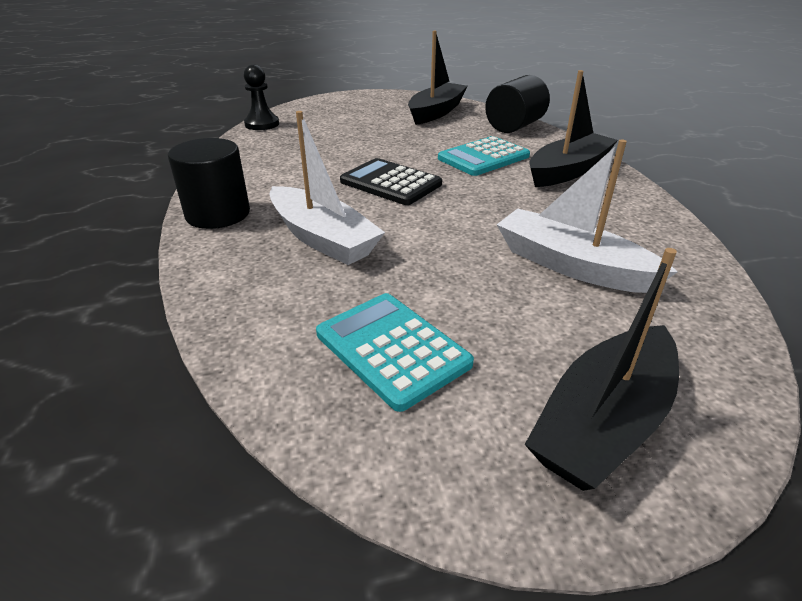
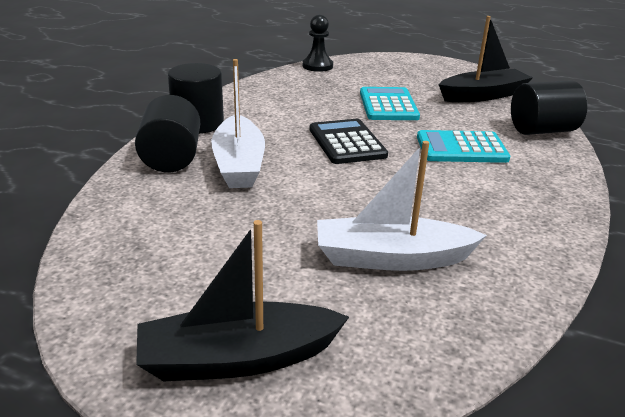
camera: 35 degrees right, 5 degrees down
turquoise calculator [316,293,474,412] -> turquoise calculator moved to [360,87,420,120]
white boat [497,139,678,293] -> white boat turned 75 degrees counterclockwise [317,141,487,271]
black boat [529,70,618,187] -> none
none -> black cylinder [135,95,200,172]

